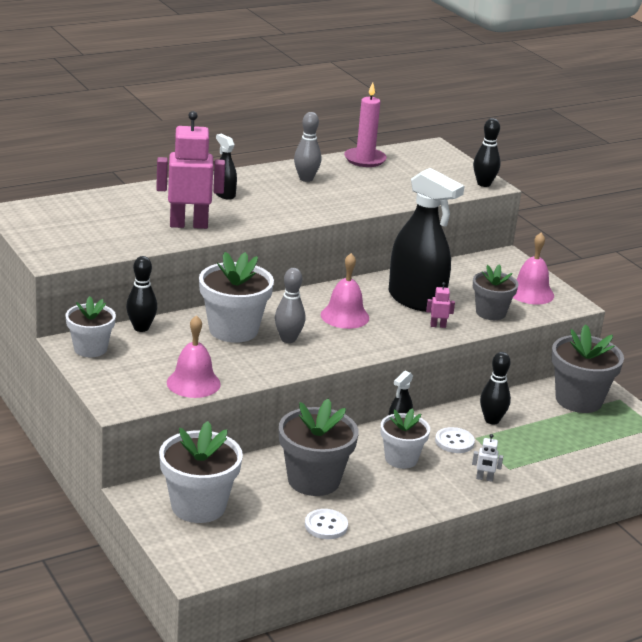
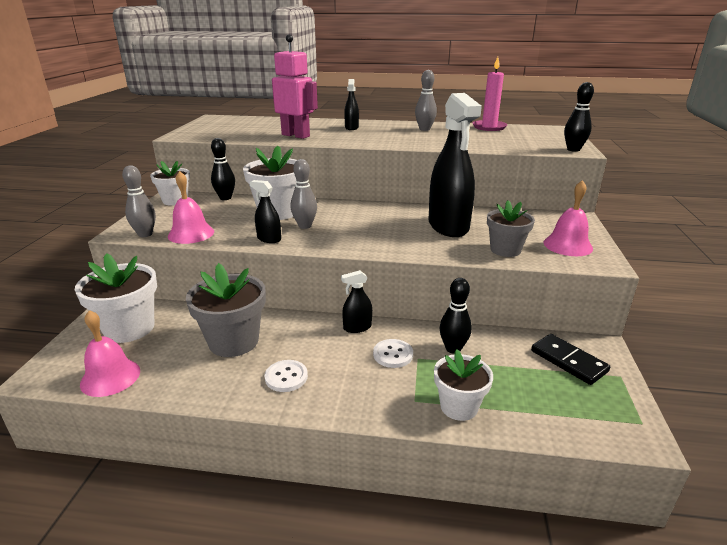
camera: 40 degrees right, 0 degrees up
white button [305,509,348,539] -> white button moved to [265,360,308,392]
pink bell [321,253,369,329] -> pink bell moved to [80,310,140,397]
white flower pot [381,409,430,469] -> white flower pot moved to [434,349,493,421]
pink robot [426,282,455,328] -> none
white robot [472,434,503,482] -> none
grey flower pot [551,324,624,413] -> black domino [531,334,610,385]
none -> grey bowling pin [122,166,156,237]
none -> black spray bottle [250,180,281,243]

